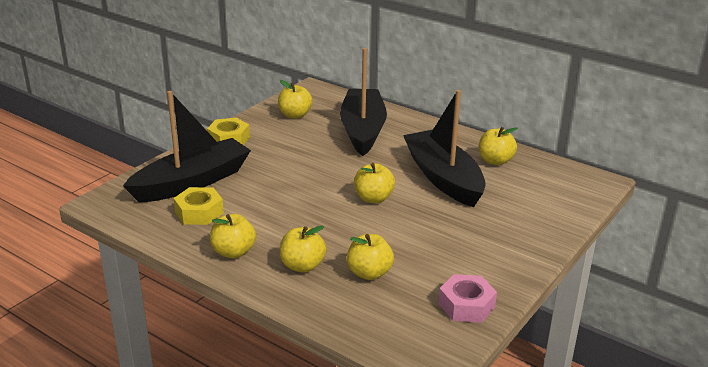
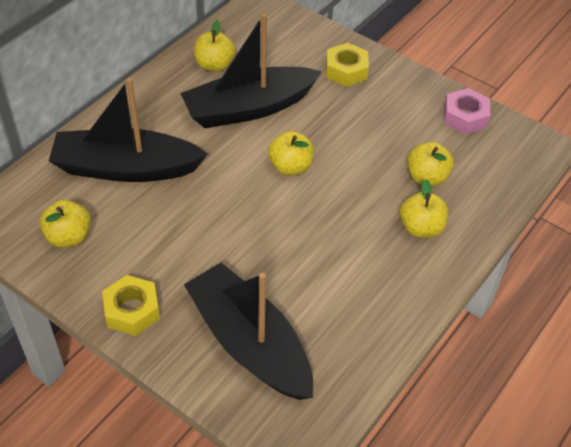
camera: 90 degrees left, 20 degrees up
yellow nut [174,187,224,225] -> yellow nut moved to [326,43,369,87]
yellow apple [210,214,256,258] -> none

